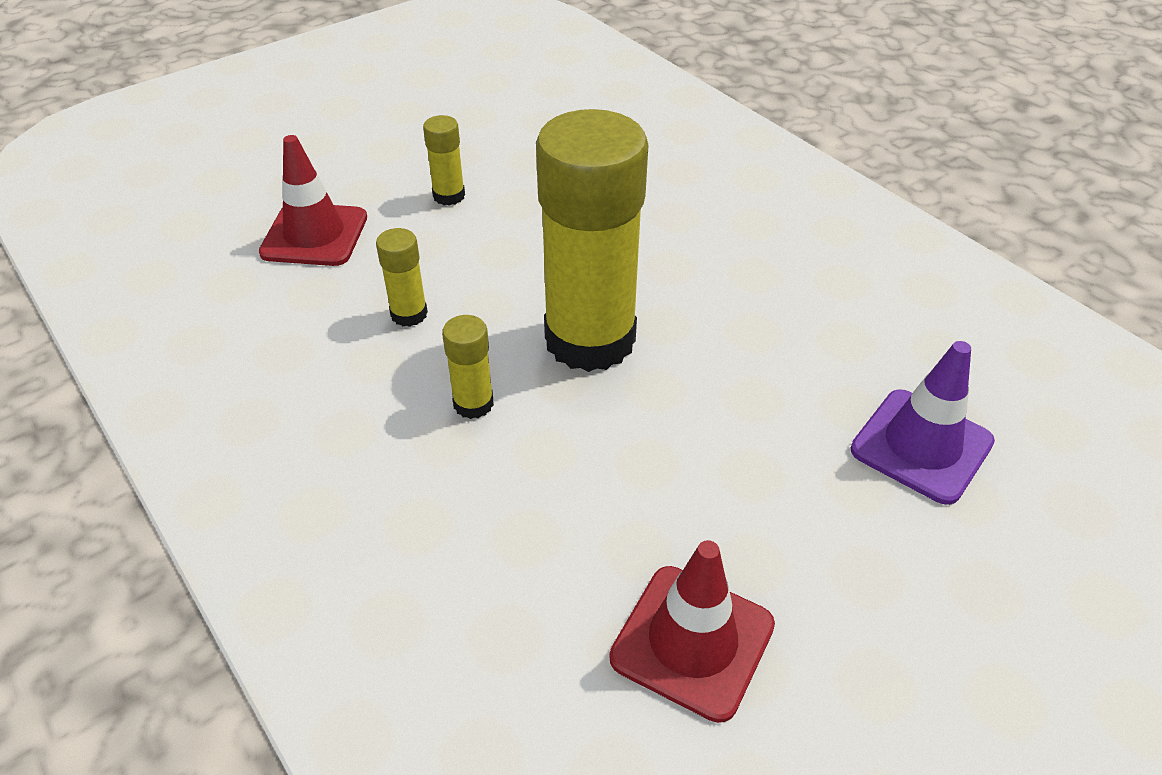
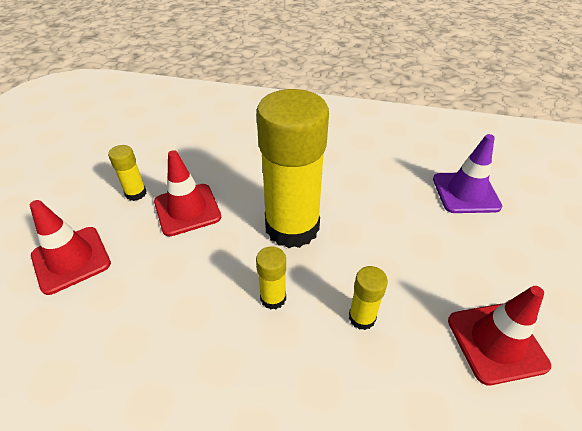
camera: 40 degrees left, 0 degrees up
yellow glue stick [376,228,428,327] -> yellow glue stick moved to [349,266,388,330]
none -> red traffic cone [154,150,221,236]

